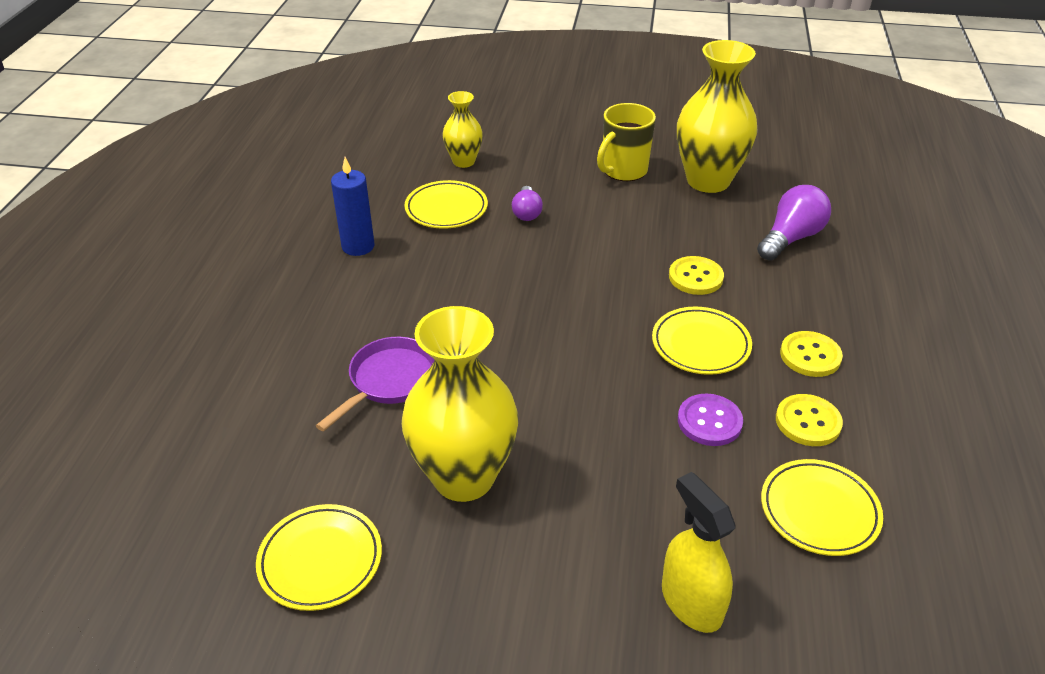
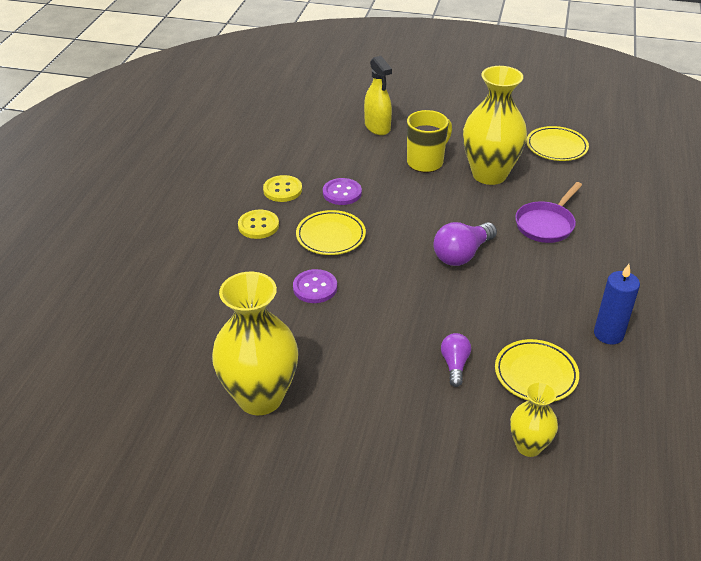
camera: 175 degrees left, 0 degrees up
yellow mug [597,103,656,181] -> yellow mug moved to [407,110,452,173]
yellow button [669,256,724,295] -> purple button [293,269,337,303]
purple light bulb [757,185,831,260] -> purple light bulb moved to [433,222,497,266]
yellow plate [761,459,883,556] -> none

